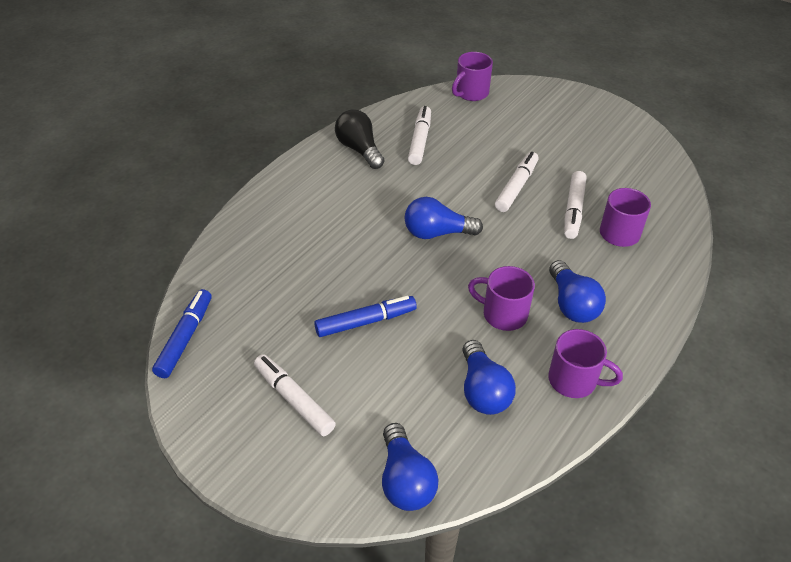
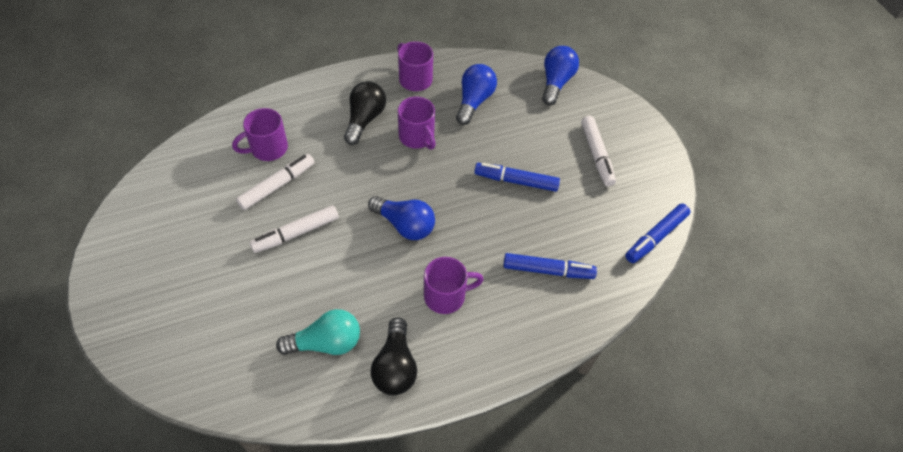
camera: 150 degrees left, 10 degrees up
white marker [408,106,431,165] -> turquoise light bulb [276,309,360,355]
purple mug [452,52,493,101] -> purple mug moved to [424,257,484,314]
blue light bulb [549,260,606,323] -> black light bulb [344,81,386,145]
none -> blue marker [503,253,597,279]

